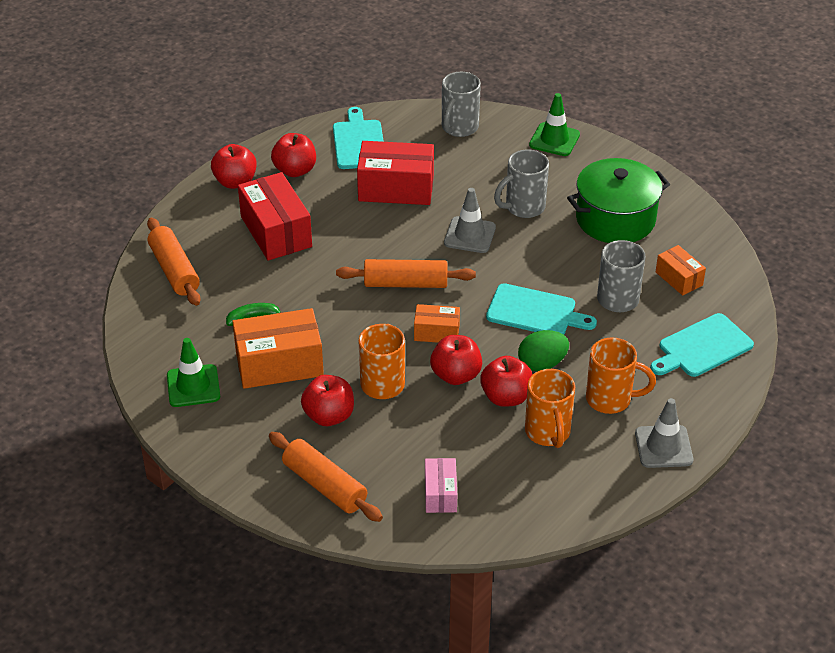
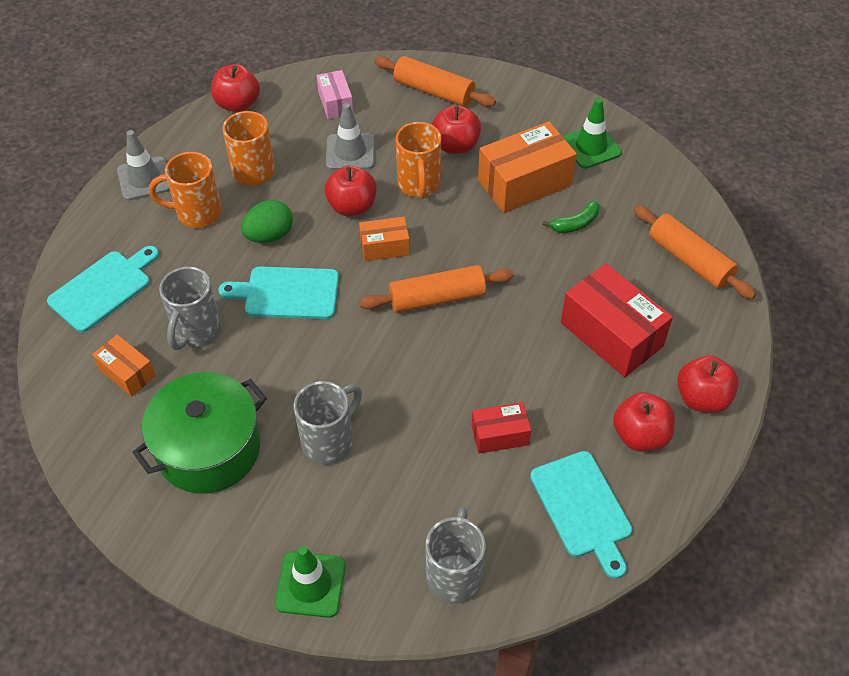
camera: 165 degrees right, 10 degrees up
red box [357,141,434,205] -> red box [472,402,531,454], size x0.55
grey traffic cone [444,188,496,253] -> grey traffic cone moved to [326,103,374,170]
red apple [480,356,533,407] -> red apple moved to [211,64,260,112]

